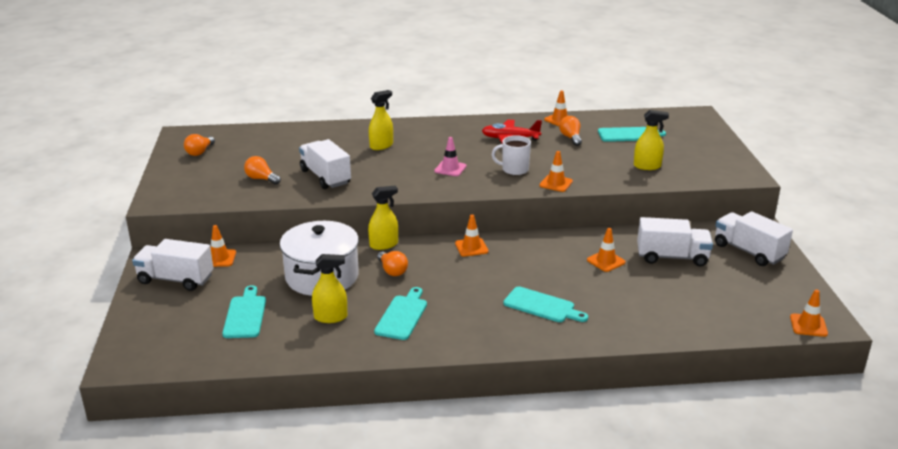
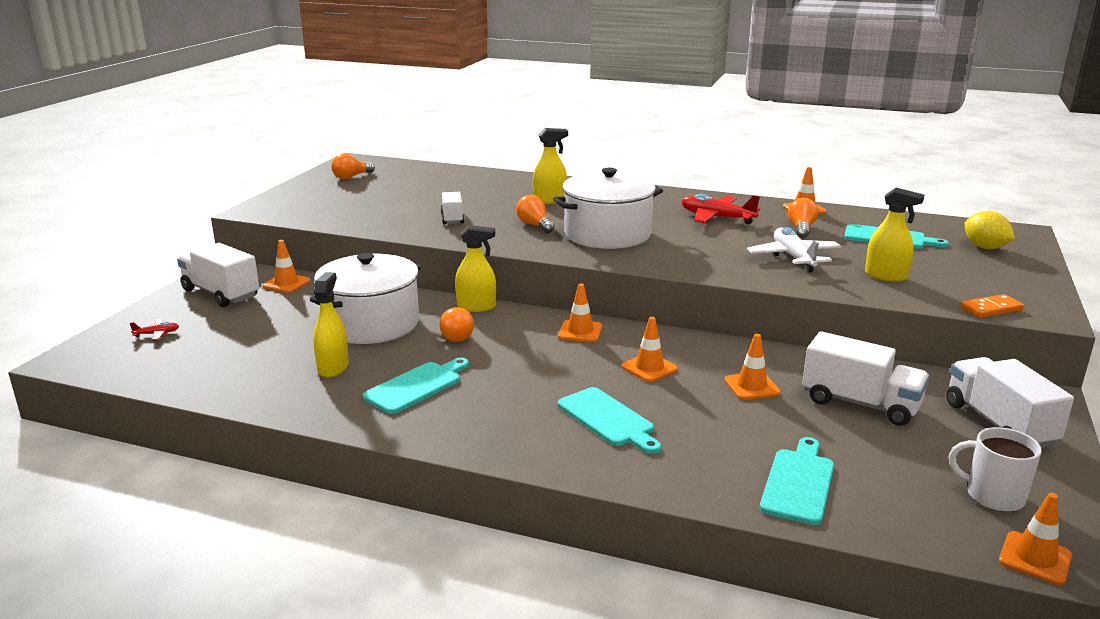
camera: 25 degrees right, 5 degrees down
turquoise cutting board [222,285,266,338] -> turquoise cutting board moved to [760,437,834,525]
orange light bulb [244,156,281,185] -> orange light bulb moved to [516,195,555,233]
white truck [299,139,351,189] -> white truck [441,192,464,224], size x0.58
yellow spray bottle [312,254,347,323] -> yellow spray bottle turned 105 degrees counterclockwise [313,272,349,378]
pink traffic cone [434,137,467,176] -> white pot [553,168,663,249]
white mug [492,135,531,175] -> white mug moved to [949,427,1042,512]
orange traffic cone [539,151,573,192] -> orange traffic cone moved to [622,317,678,382]
none -> red plane [129,319,179,340]
none -> white plane [747,227,841,272]
none -> orange domino [960,294,1024,318]
none -> yellow lemon [964,211,1015,249]

